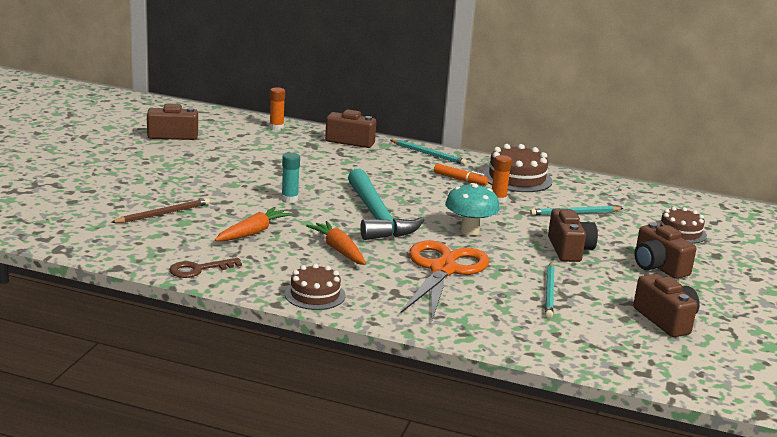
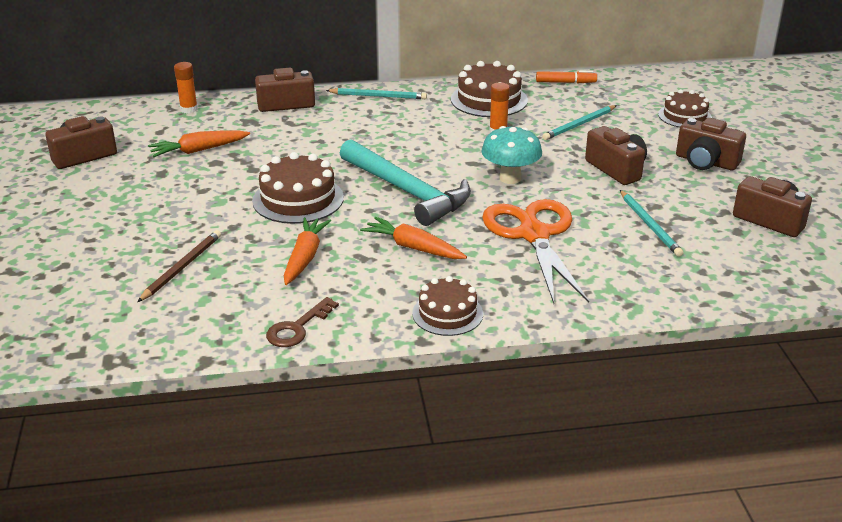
camera: 25 degrees left, 10 degrees up
turquoise glue stick [281,153,300,202] -> brown cake [252,152,344,224]
orange marker [434,164,489,186] -> orange marker moved to [536,71,597,83]
none -> orange carrot [148,131,250,157]

